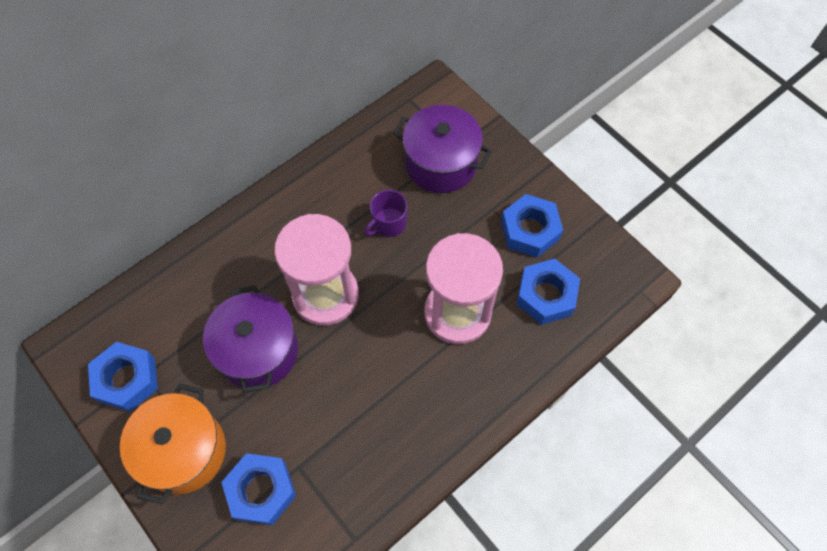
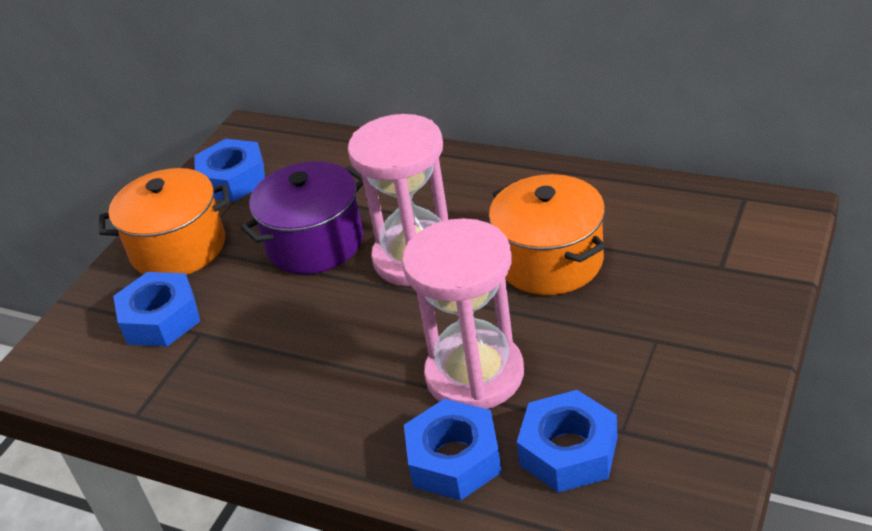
camera: 70 degrees right, 25 degrees down
purple mug [365,190,408,237] -> orange pot [489,174,606,295]
purple pot [393,105,492,193] -> none
blue nut [501,194,563,258] -> blue nut moved to [404,399,502,501]

